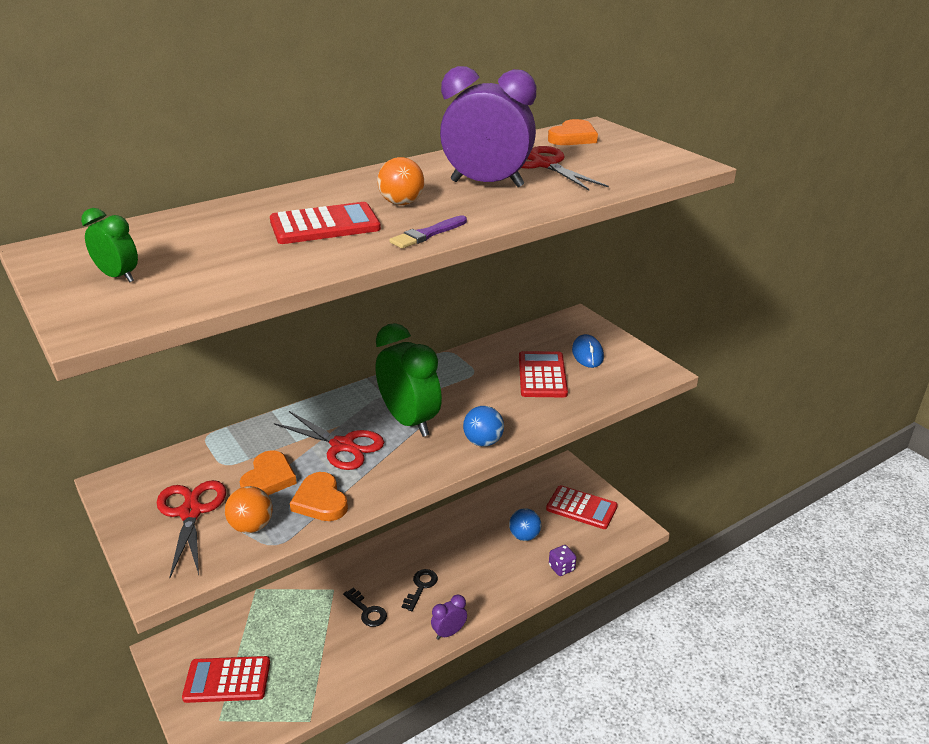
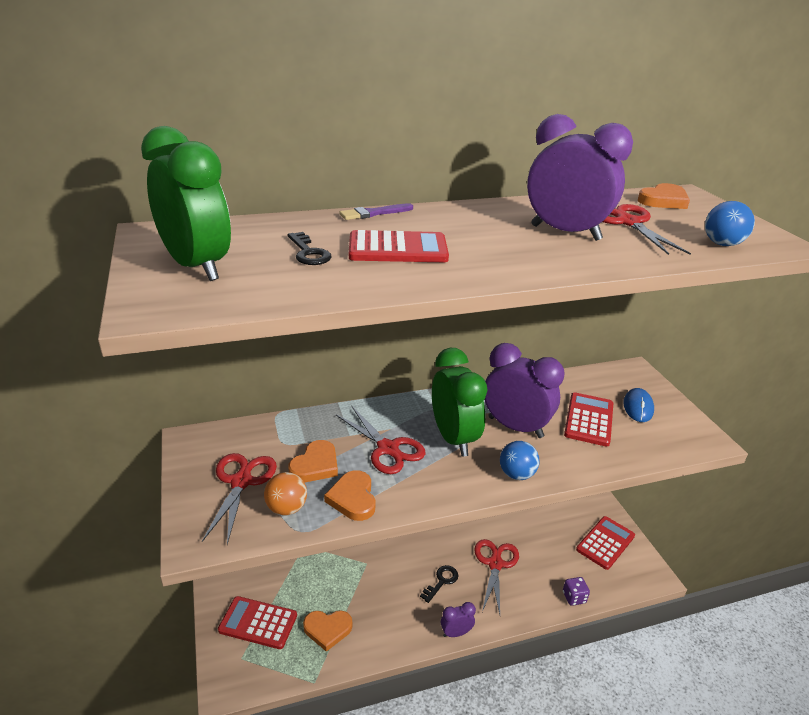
camera: 15 degrees right, 0 degrees up
green clock [81,208,138,282] -> green clock [141,126,231,281], size x2.04
black key [343,588,387,627] -> black key moved to [287,232,332,265]
orange ball [377,157,424,205] -> none
purple brush [389,216,467,249] -> purple brush moved to [339,203,413,220]
blue ball [509,508,541,541] -> blue ball moved to [705,201,755,246]
red calculator [546,485,618,529] -> red calculator turned 90 degrees counterclockwise [576,516,635,570]
none -> orange heart [303,610,352,652]
none -> red scissors [474,539,519,614]
none -> purple clock [485,343,565,438]

